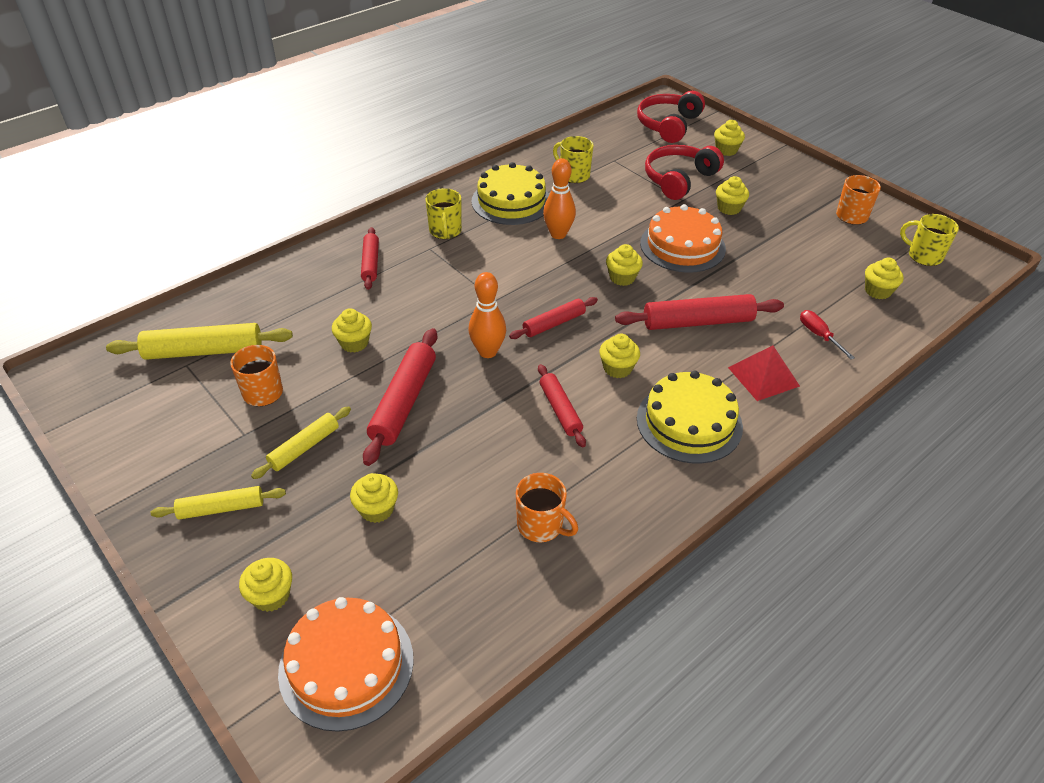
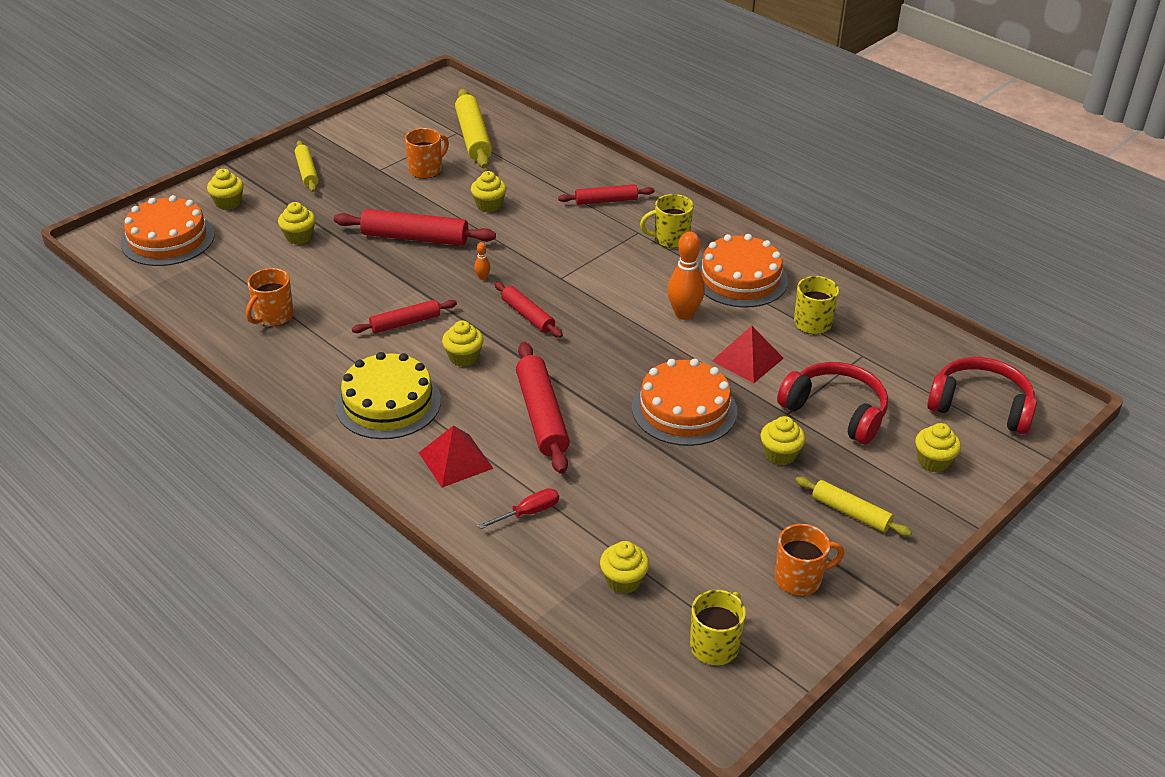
camera: 85 degrees right, 5 degrees down
yellow rolling pin [251,406,351,479] -> yellow rolling pin moved to [795,477,912,536]
orange bowling pin [468,272,506,358] -> orange bowling pin [474,242,490,280], size x0.45
yellow cake [472,162,549,225] -> orange cake [698,234,788,308]
yellow cupcake [606,244,643,286] -> none
none -> red pyramid [712,326,784,383]

